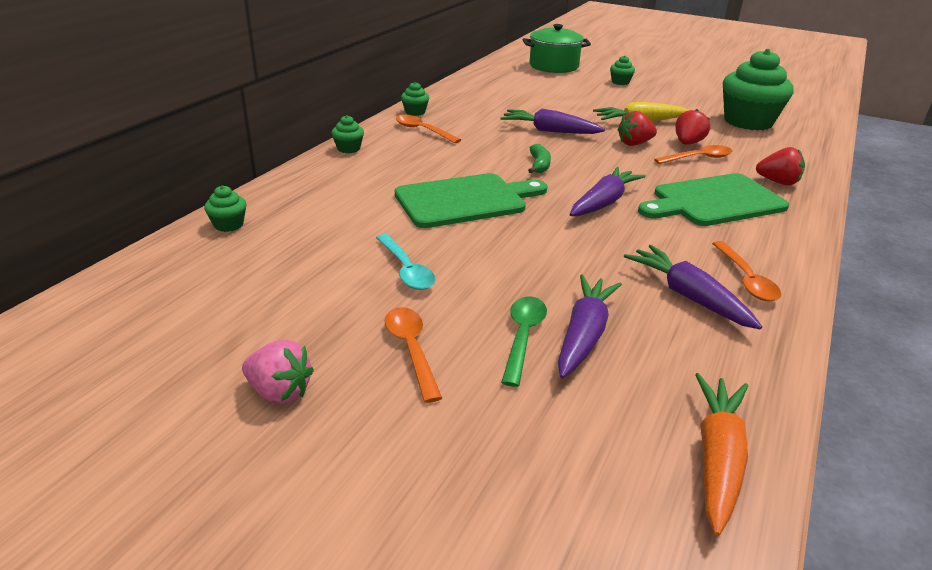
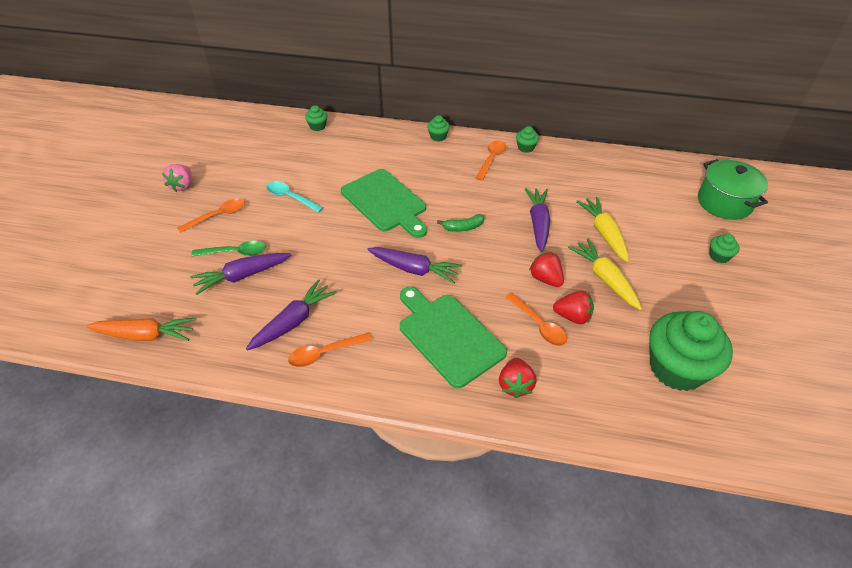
camera: 75 degrees right, 15 degrees up
turquoise spoon [376,234,435,290] -> turquoise spoon turned 75 degrees clockwise [266,181,323,213]
purple carrot [558,274,622,379] -> purple carrot turned 150 degrees clockwise [190,253,291,295]
none -> yellow carrot [576,197,629,262]

